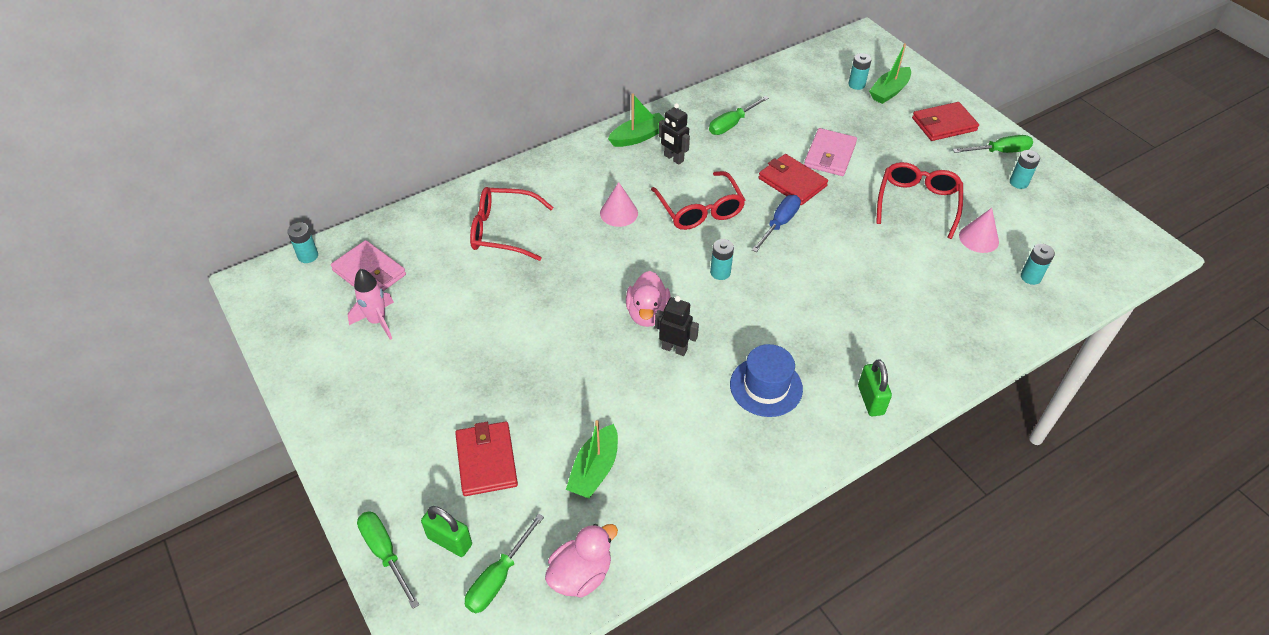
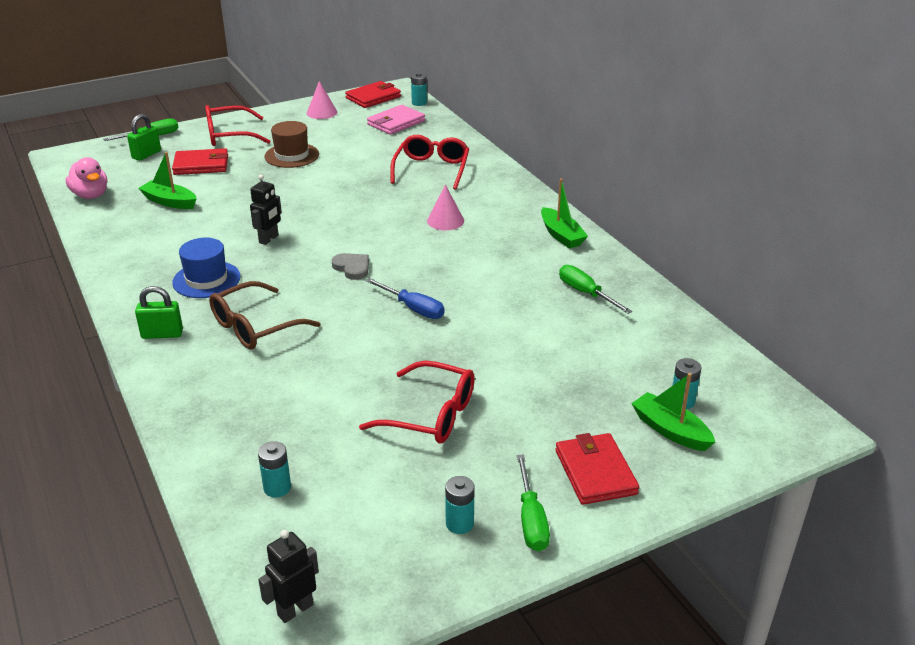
camera: 95 degrees right, 15 degrees down
pink rocket [348,269,394,340] -> none
green screwdriver [465,513,544,613] -> none
pink duck [626,271,670,327] -> none
red glasses [651,171,745,230] -> red glasses moved to [205,105,270,146]
black robot [659,103,690,165] -> black robot moved to [258,530,319,623]
turquoise battery [710,239,734,280] -> grey heart [332,253,369,280]
red wallet [758,154,828,205] -> red wallet moved to [345,81,401,108]
pink wallet [804,128,857,176] -> none
pink cone [959,208,999,253] -> pink cone moved to [307,81,337,119]
none -> brown glasses [209,281,321,349]
none -> brown hat [264,121,319,168]

